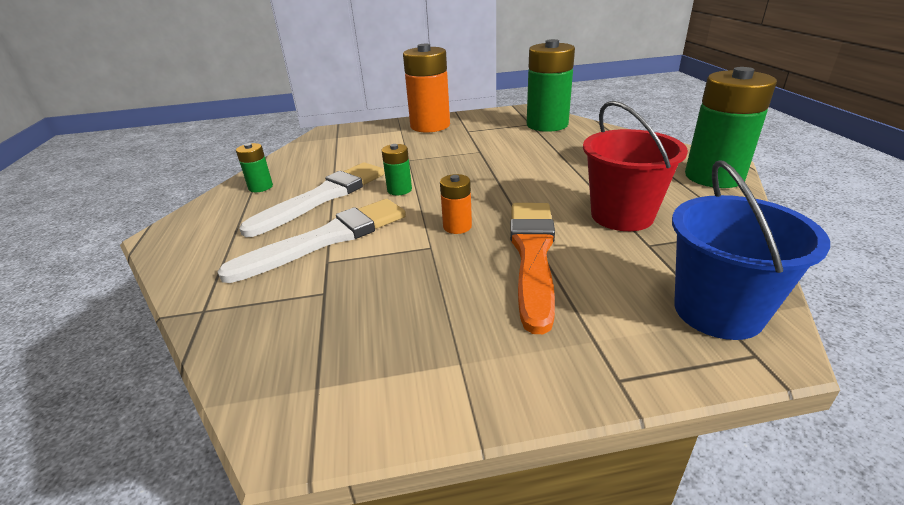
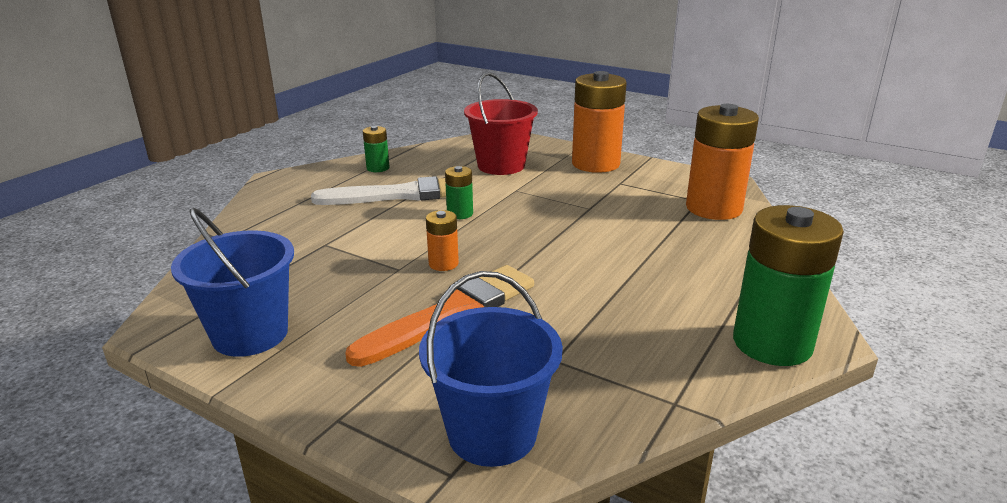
camera: 40 degrees right, 5 degrees down
white brush [217,199,406,283] -> none
green battery [527,39,575,132] -> orange battery [686,104,759,220]
red bucket [583,101,688,231] -> red bucket moved to [464,72,538,175]
none -> blue bucket [171,208,294,357]

